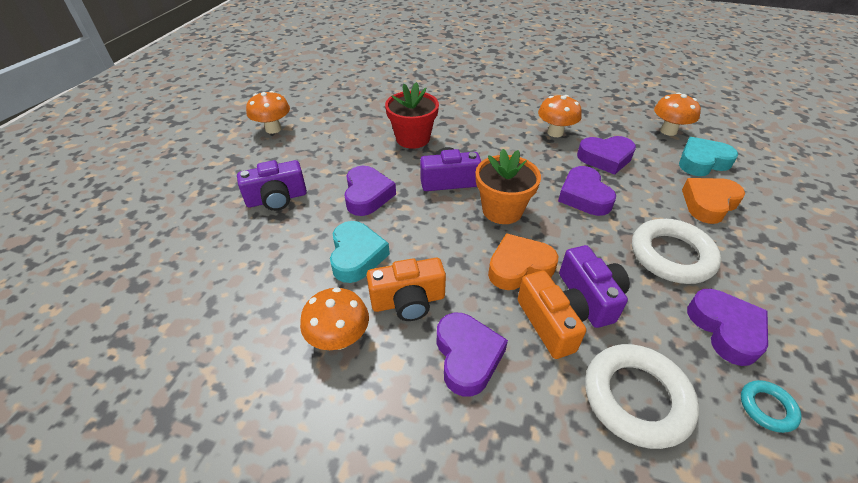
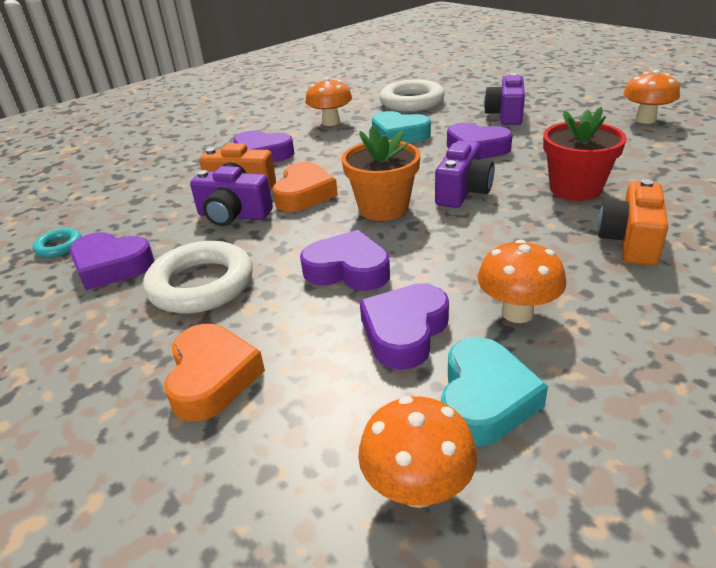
camera: 125 degrees right, 10 degrees down
orange camera [367,258,446,321] -> orange camera moved to [598,179,668,266]
white ring [585,344,699,449] -> white ring moved to [379,80,445,112]
turquoise heart [679,137,738,176] -> turquoise heart moved to [441,337,548,446]

